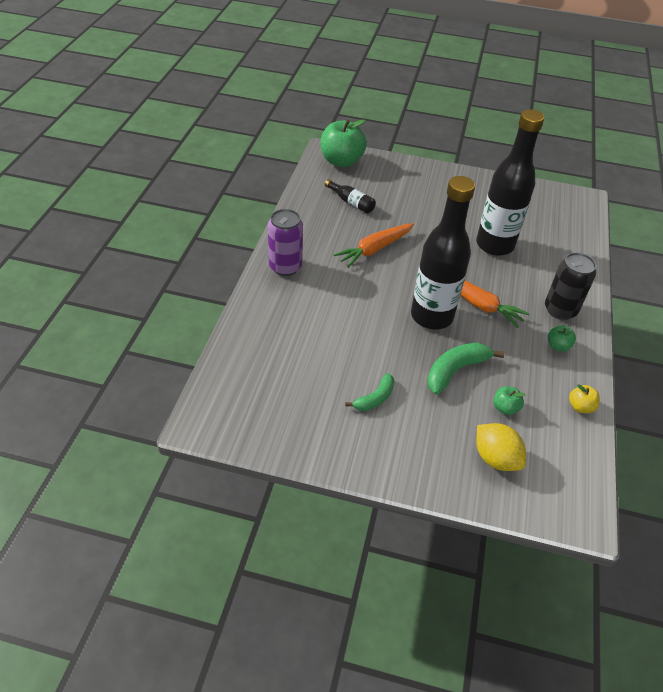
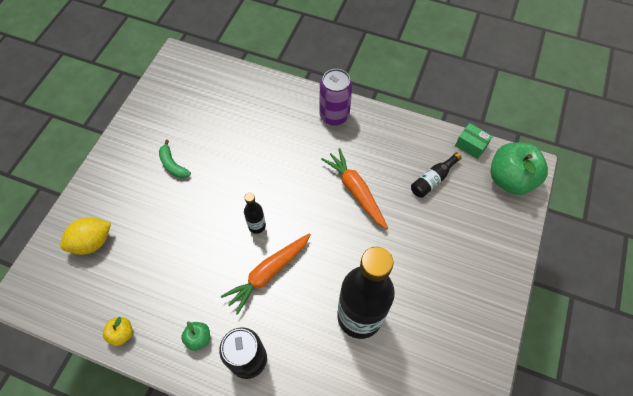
camera: 100 degrees right, 15 degrees up
black bottle [411,176,475,329] -> black bottle [244,193,266,234], size x0.43
green banana [427,342,505,395] -> none
green apple [494,386,525,415] -> none
none -> green box [455,123,493,159]

